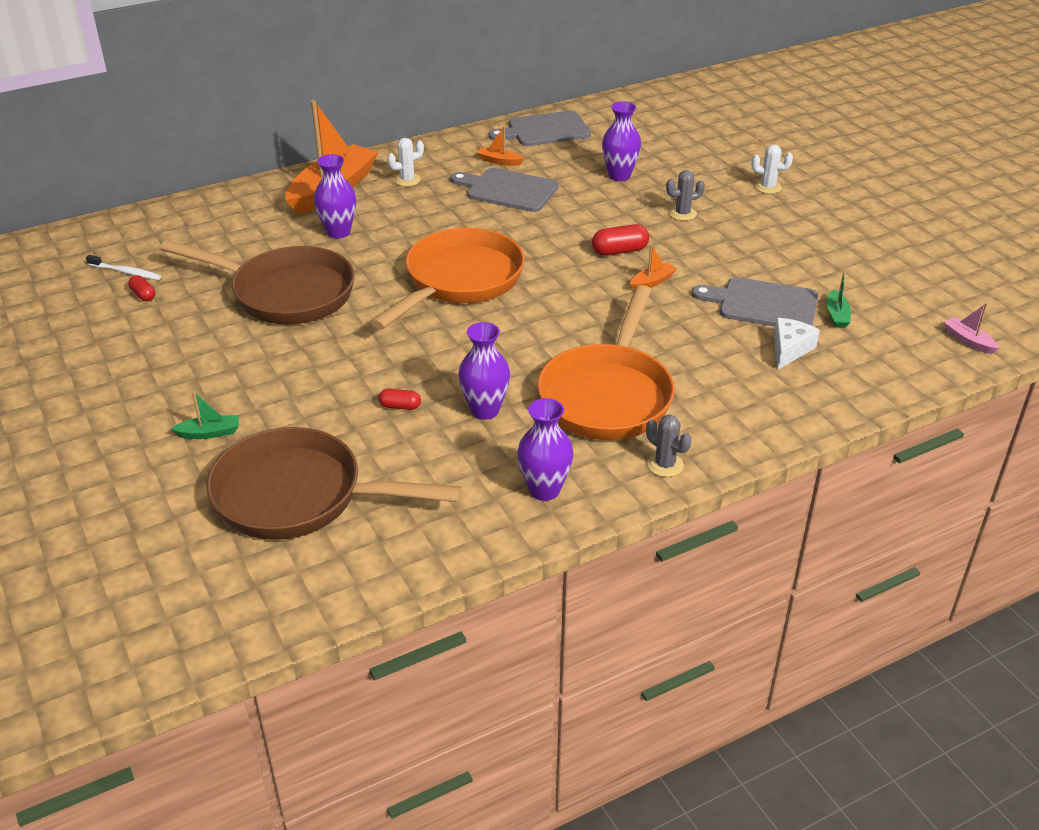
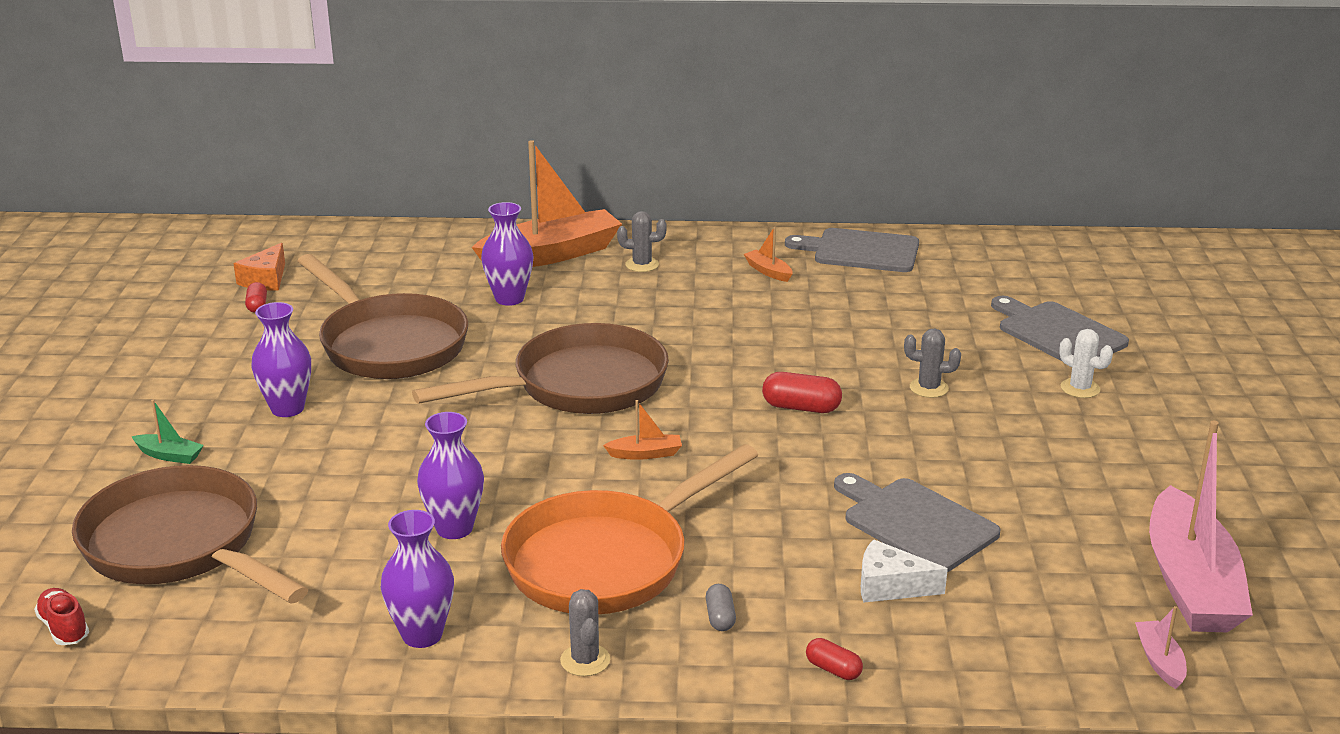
camera: 30 degrees right, 10 degrees down
white toothbrush [86,255,161,280] -> orange cheese [233,243,285,290]
orange pan [371,228,525,329] -> brown pan [412,323,669,414]
red capsule [379,389,421,410] -> red capsule moved to [806,638,863,680]
white cactus [387,138,424,186] -> grey cactus [617,211,667,272]
grey cutting board [450,168,559,212] -> grey cutting board moved to [991,296,1129,361]
purple vase [602,101,641,181] -> purple vase moved to [251,302,311,417]
orange boat [630,244,677,291] -> orange boat moved to [603,400,682,460]
white cheese [774,318,820,369] -> white cheese turned 135 degrees counterclockwise [861,539,948,603]
green boat [826,271,851,328] -> none
none -> red shoe [34,588,89,645]
none -> grey capsule [706,584,736,631]
none -> pink boat [1149,421,1253,632]

